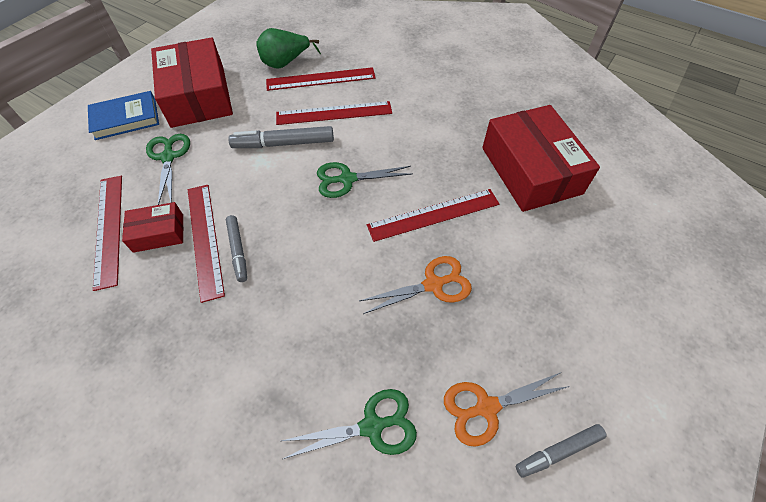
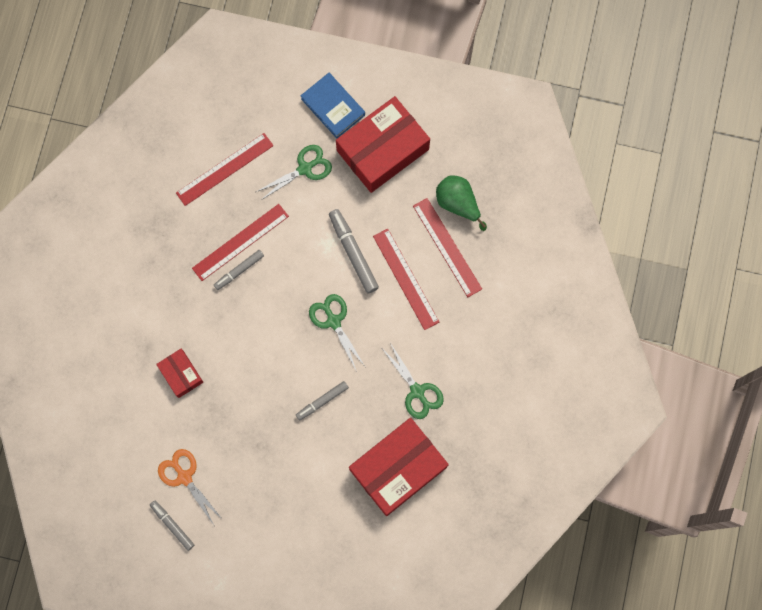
camera: 70 degrees right, 20 degrees up
red box [122,202,183,253] -> red box moved to [156,349,203,398]
green scissors [282,389,417,459] -> green scissors moved to [383,343,444,419]
orange scissors [359,256,472,314] -> none
red ruler [367,189,499,242] -> grey marker [296,381,349,421]

